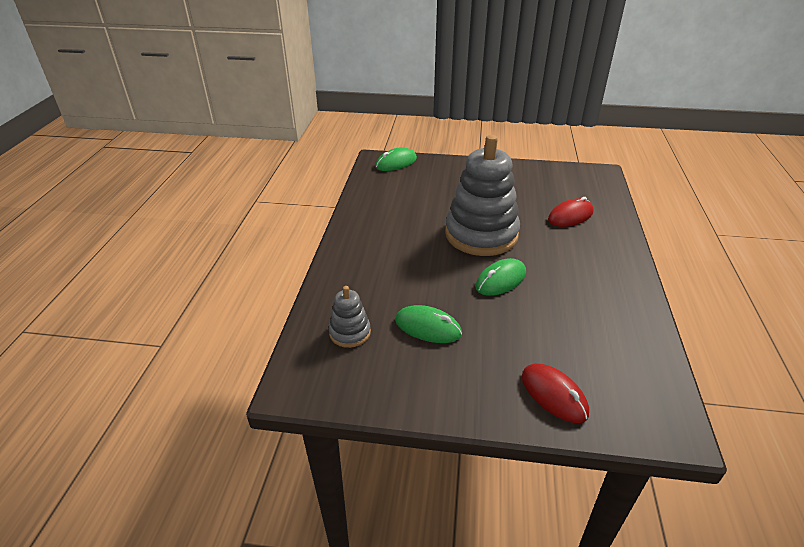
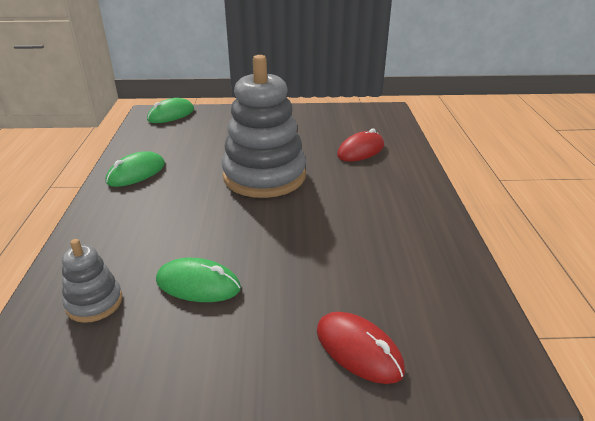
camera: 10 degrees left, 5 degrees down
green mouse [475,258,526,296] -> green mouse moved to [106,151,165,187]

